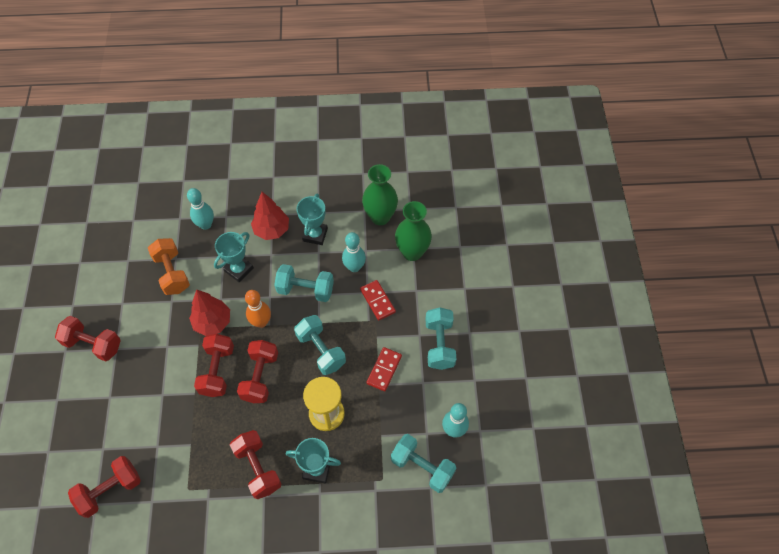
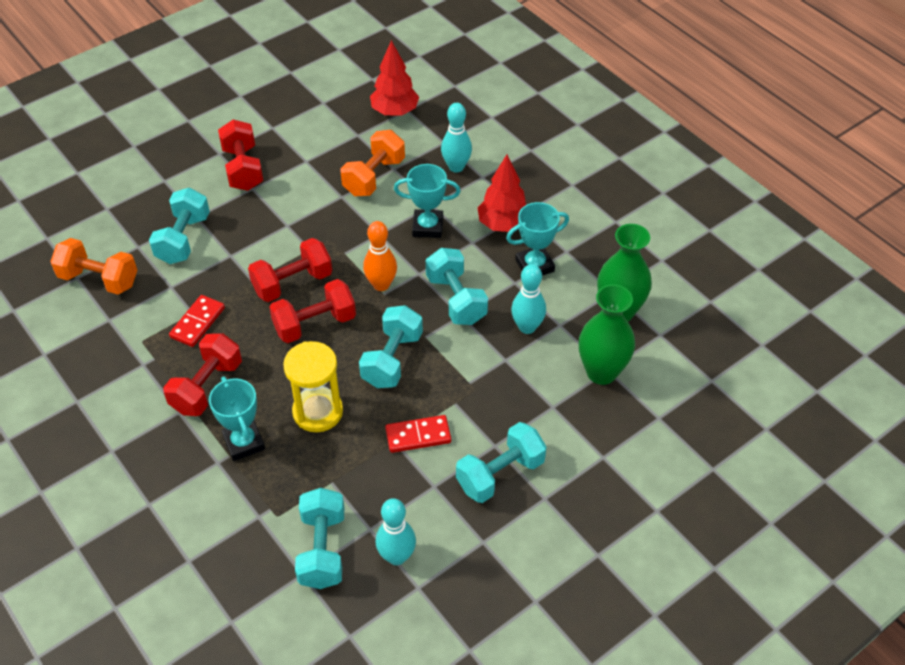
camera: 55 degrees right, 10 degrees down
red dumbbell [68,456,141,518] -> orange dumbbell [50,238,137,295]
red tree [189,289,230,336] -> red tree moved to [370,40,419,116]
red domino [360,280,396,321] -> red domino moved to [169,295,225,347]
none -> turquoise dumbbell [149,188,210,264]

